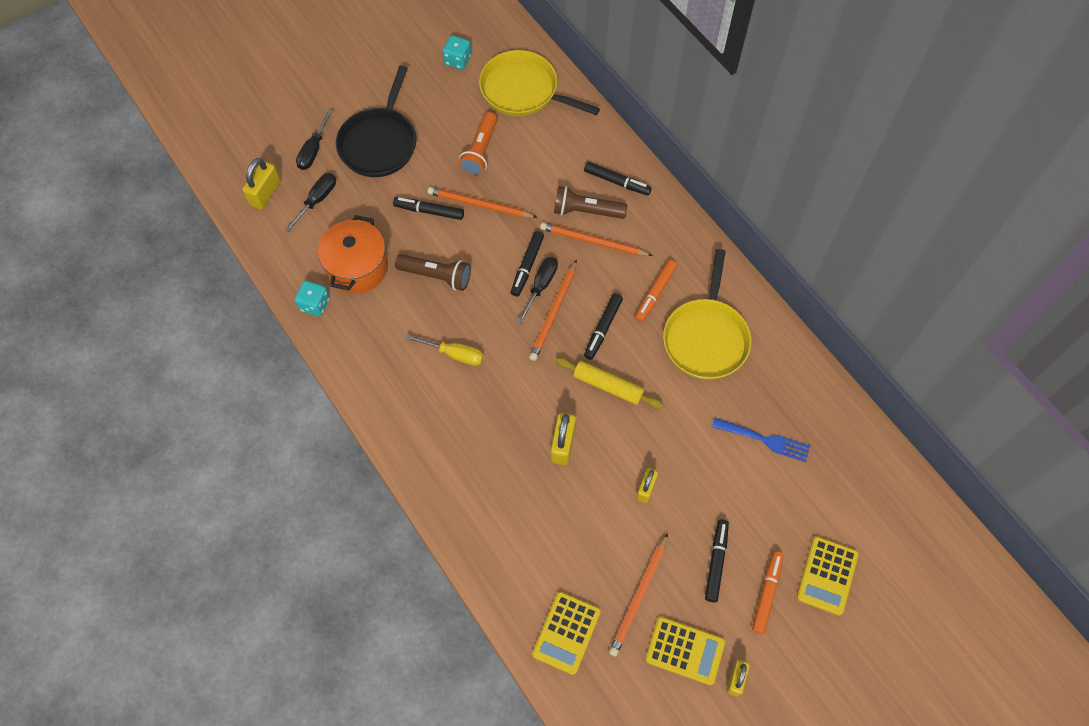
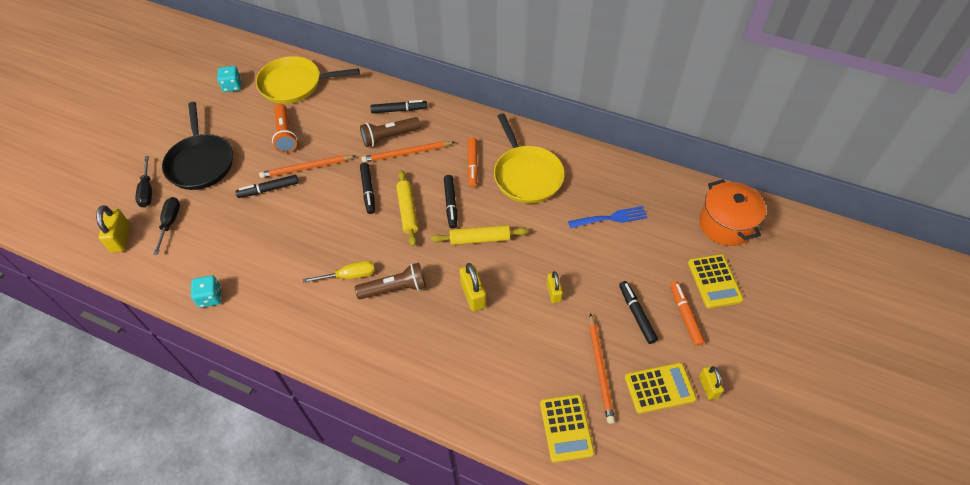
camera: 30 degrees left, 10 degrees down
orange pot [318,215,388,294] -> orange pot moved to [699,179,766,246]
brown flashlight [395,254,471,291] -> brown flashlight moved to [355,263,426,299]
black screwdriver [517,257,558,323] -> none
orange pencil [529,260,577,361] -> yellow rolling pin [396,170,419,246]

